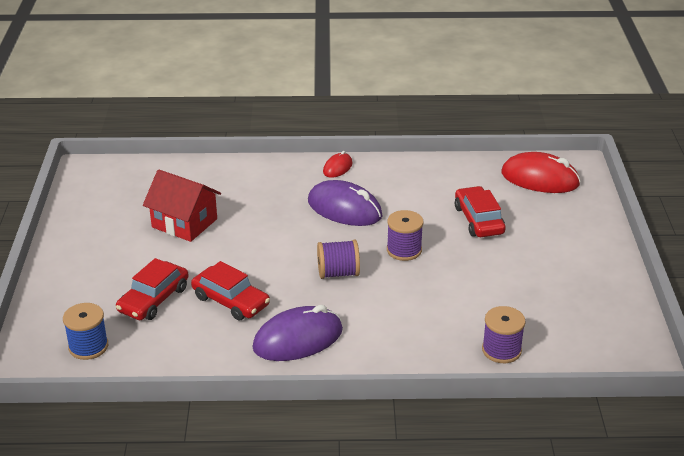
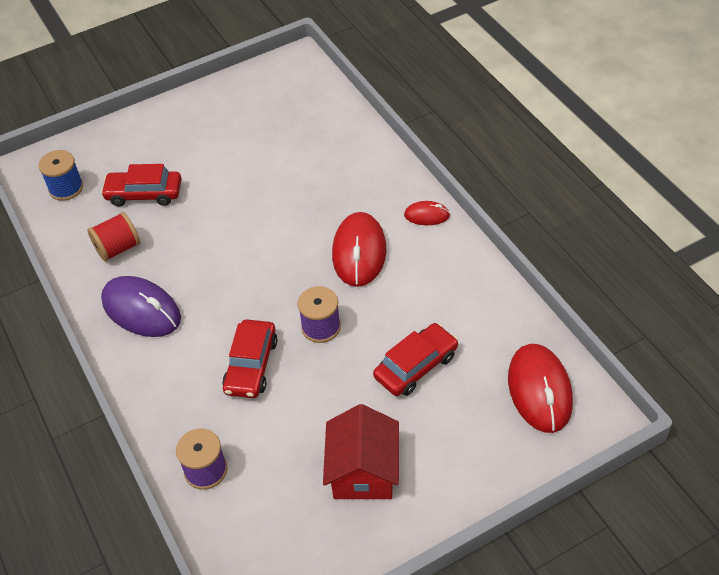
camera: 65 degrees right, 15 degrees up
red house [143,169,221,242] -> red house moved to [323,404,399,499]
red car [191,261,270,321] -> red car moved to [222,320,277,398]
purple mouse [308,180,382,226] -> red mouse [332,212,387,287]
purple spool [317,240,360,279] -> none
none -> red spool [87,212,140,262]

